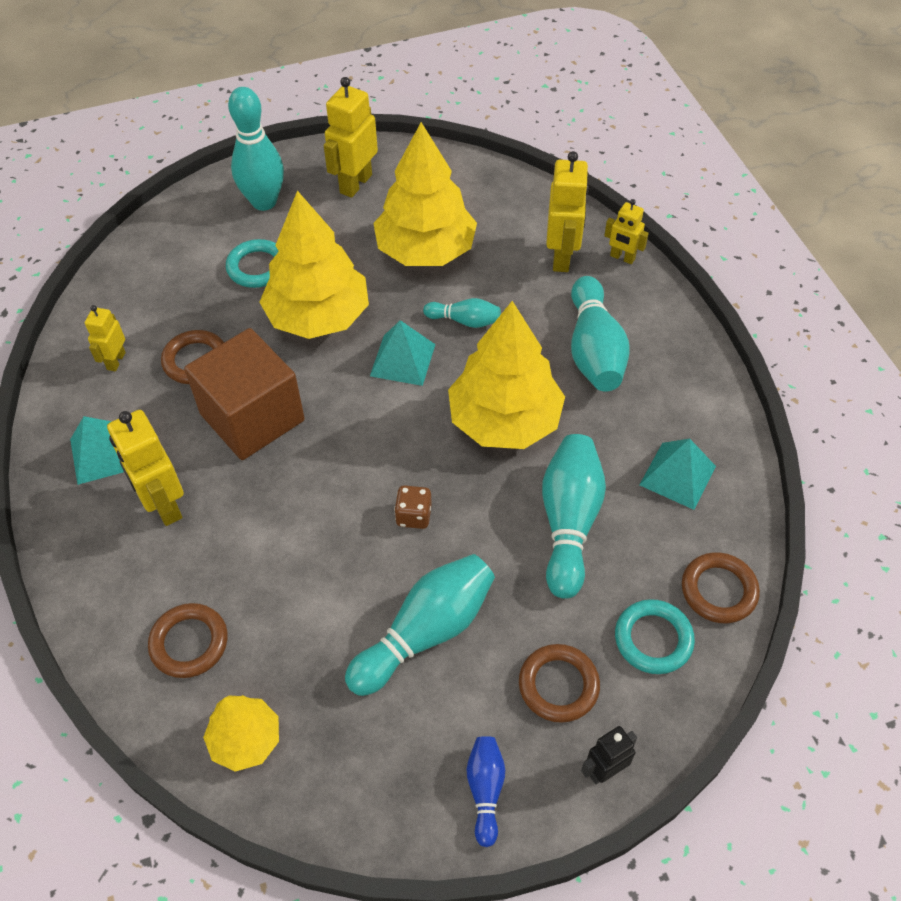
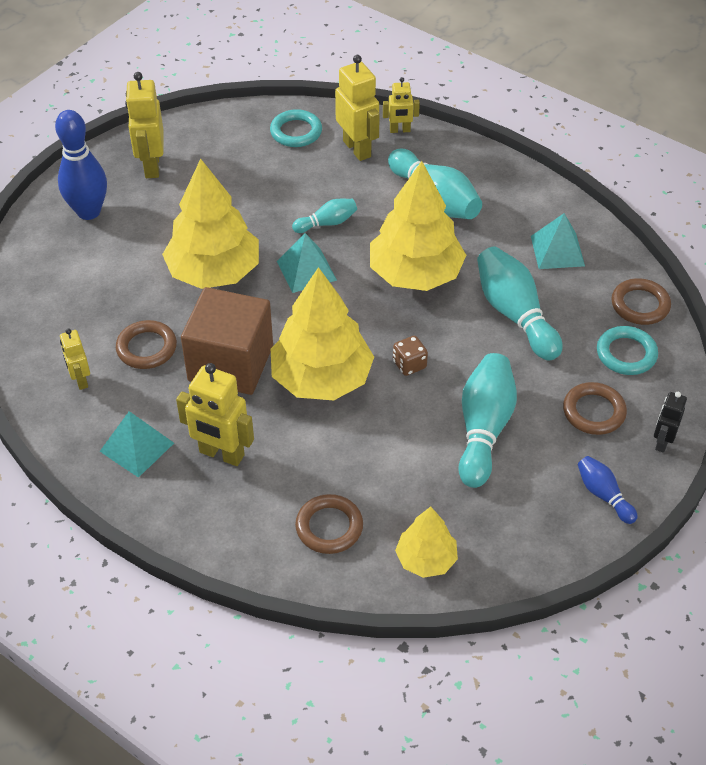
camera: 35 degrees left, 5 degrees down
turquoise ring [226,239,279,288] -> turquoise ring moved to [270,109,322,147]
turquoise bowling pin [228,87,284,211] -> blue bowling pin [55,110,107,220]
yellow tree [373,122,477,266] -> yellow tree moved to [271,267,374,400]

